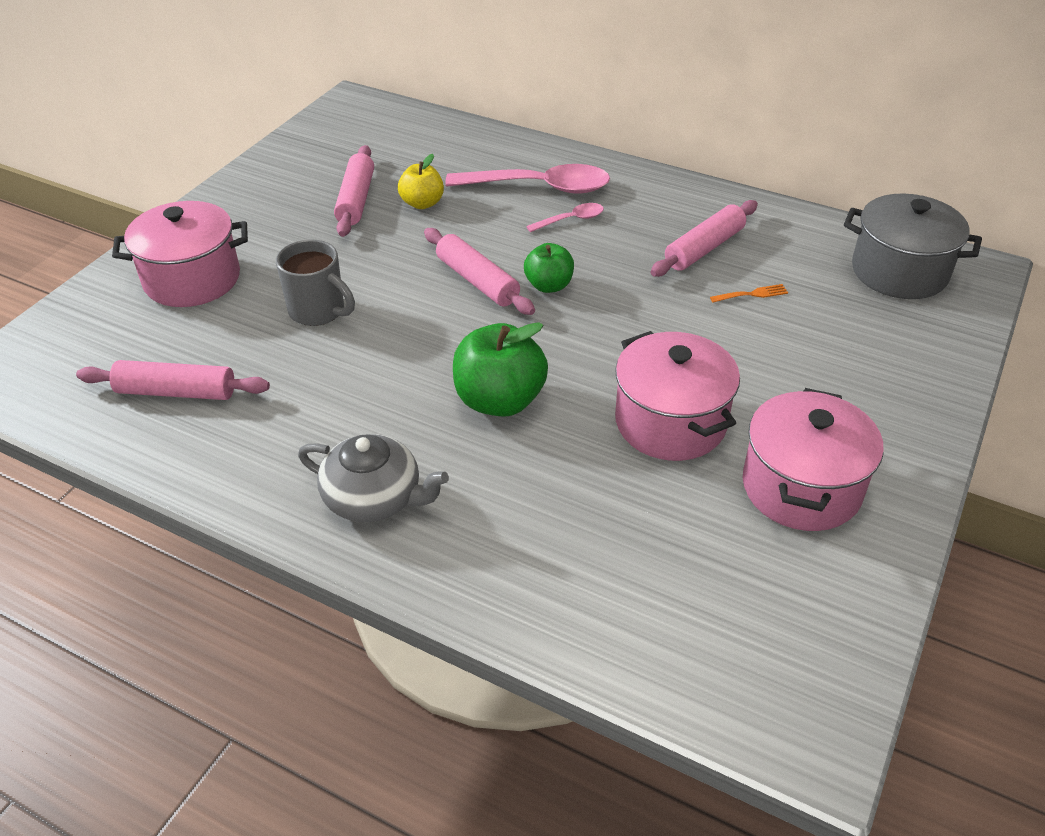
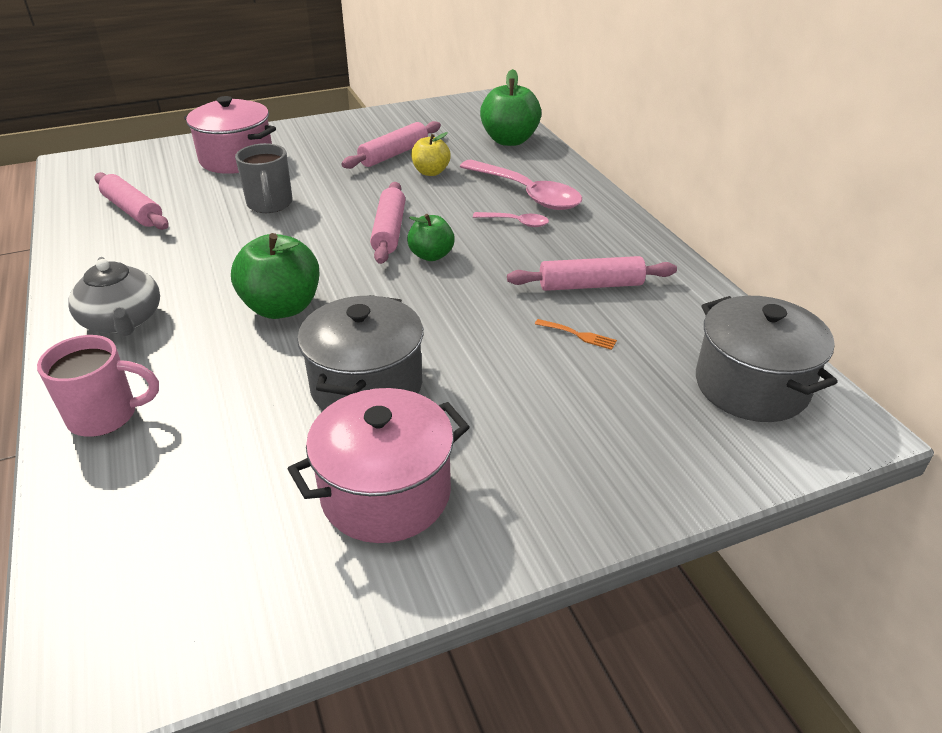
camera: 40 degrees right, 5 degrees down
pink pot [615,331,740,461] -> grey pot [297,295,423,411]
none -> pink mug [37,335,159,437]
none -> green apple [480,69,541,146]

